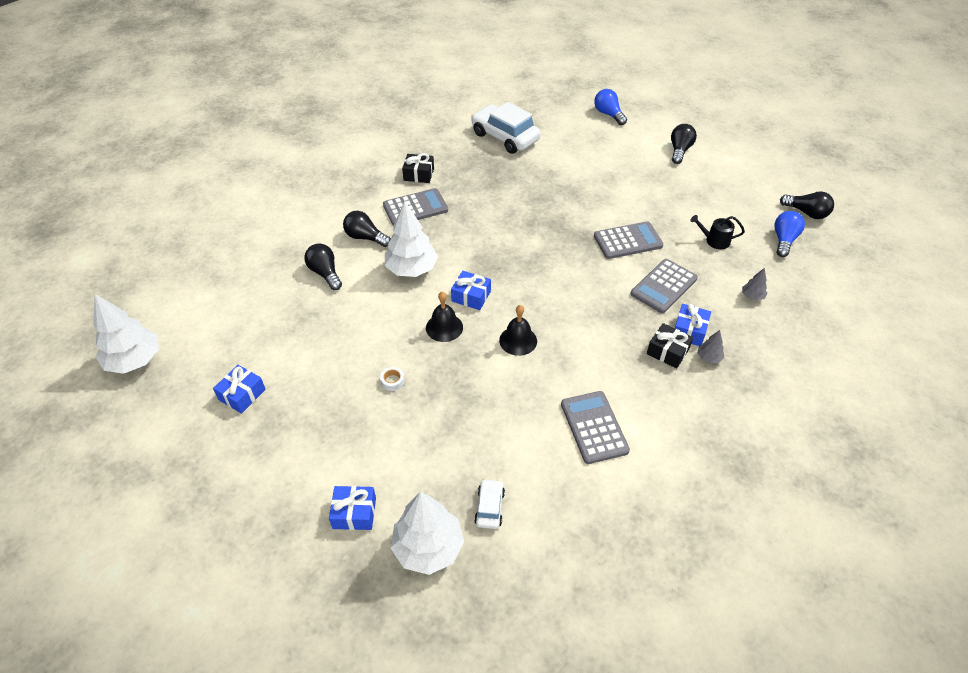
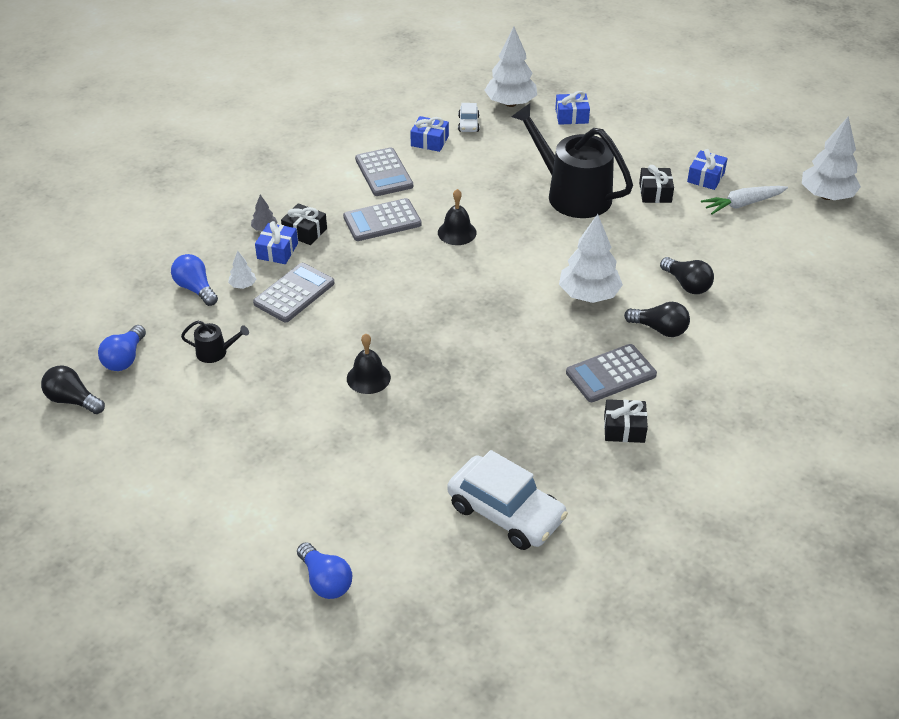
camera: 175 degrees right, 5 degrees down
white tape [380,367,405,391] -> black watering can [512,103,633,218]
black bell [426,292,463,342] -> black bell moved to [347,334,391,394]
blue gift [451,271,491,310] -> blue gift moved to [410,116,449,152]
grey calculator [594,221,663,259] -> grey calculator moved to [343,198,422,241]
black light bulb [671,124,697,164] -> none
grey tree [742,268,767,301] -> blue light bulb [171,254,218,306]
none -> white tree [228,251,256,289]
none -> black gift [639,165,674,203]
none -> white carrot [701,186,788,214]

